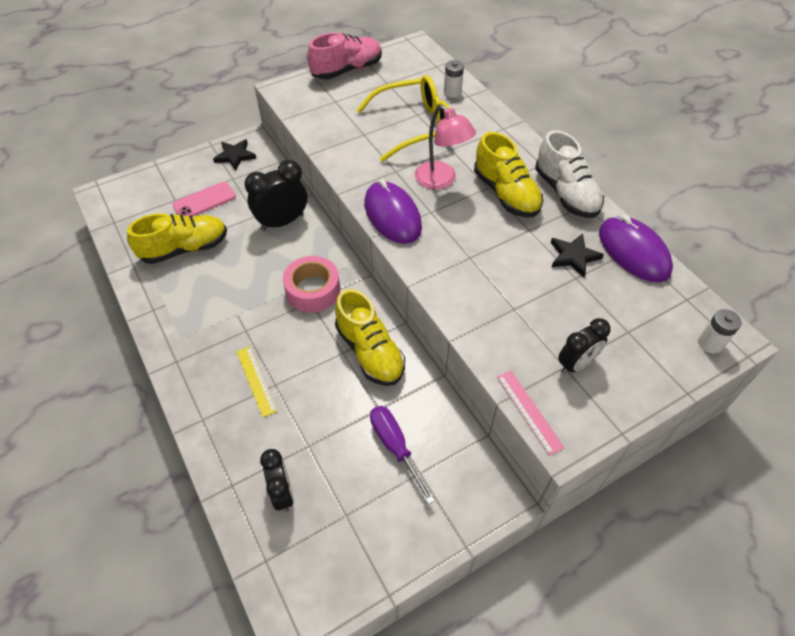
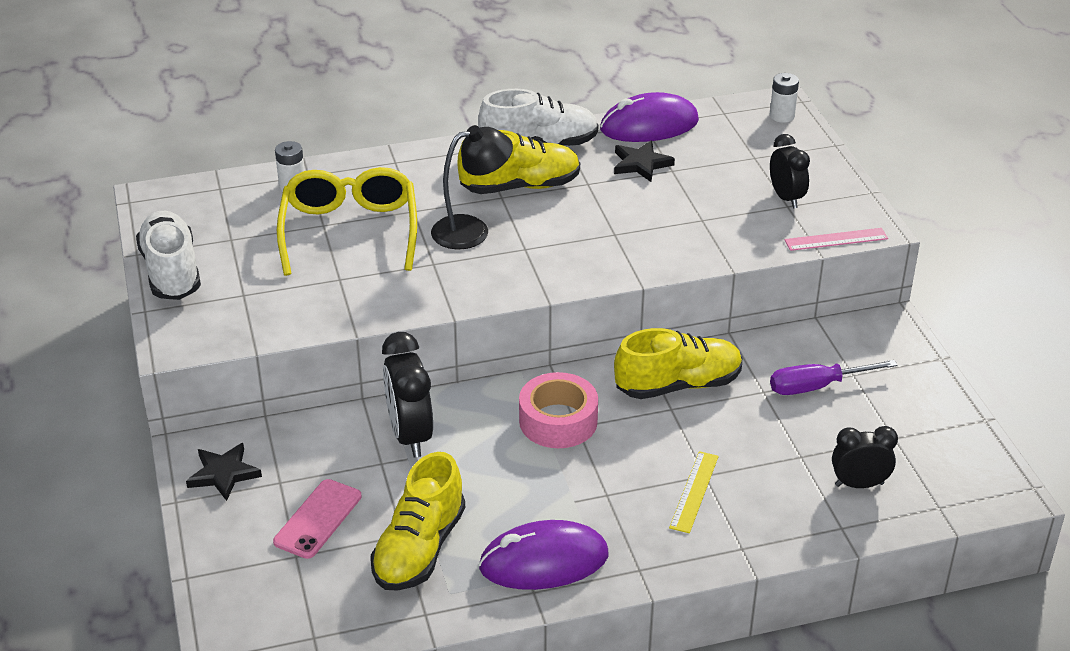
camera: 75 degrees left, 15 degrees down
yellow shoe [127,213,227,264] -> yellow shoe turned 150 degrees counterclockwise [371,452,465,591]
pink phone [172,182,236,217] -> pink phone turned 45 degrees clockwise [273,479,362,559]
yellow ruler [236,346,277,417] -> yellow ruler turned 60 degrees counterclockwise [669,451,719,533]
pink shoe [307,33,382,79] -> white shoe [136,211,201,300]
purple mouse [364,179,422,244] -> purple mouse moved to [478,520,608,590]
pink lamp [415,104,476,189] -> black lamp [431,125,513,249]

